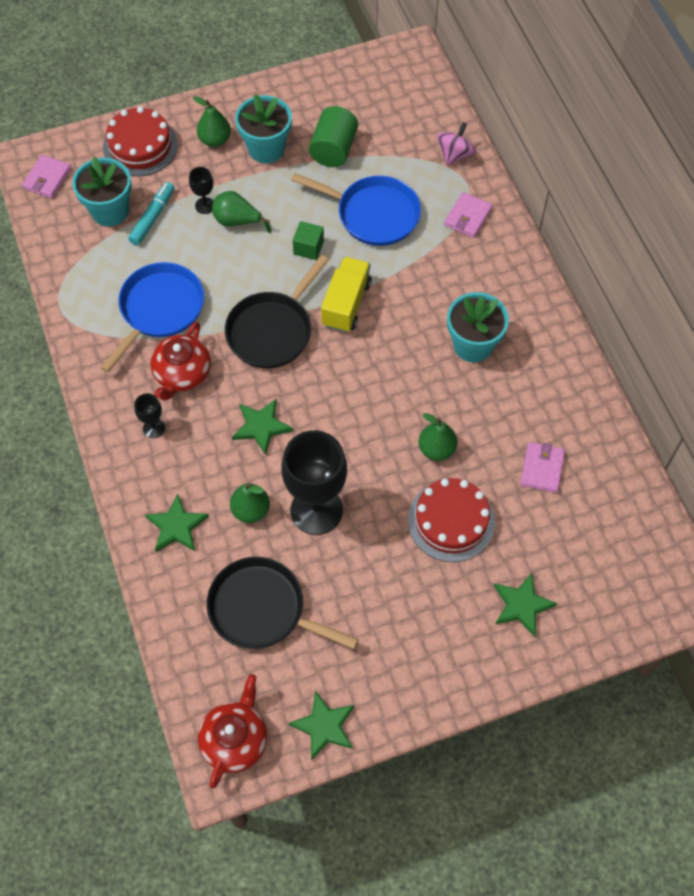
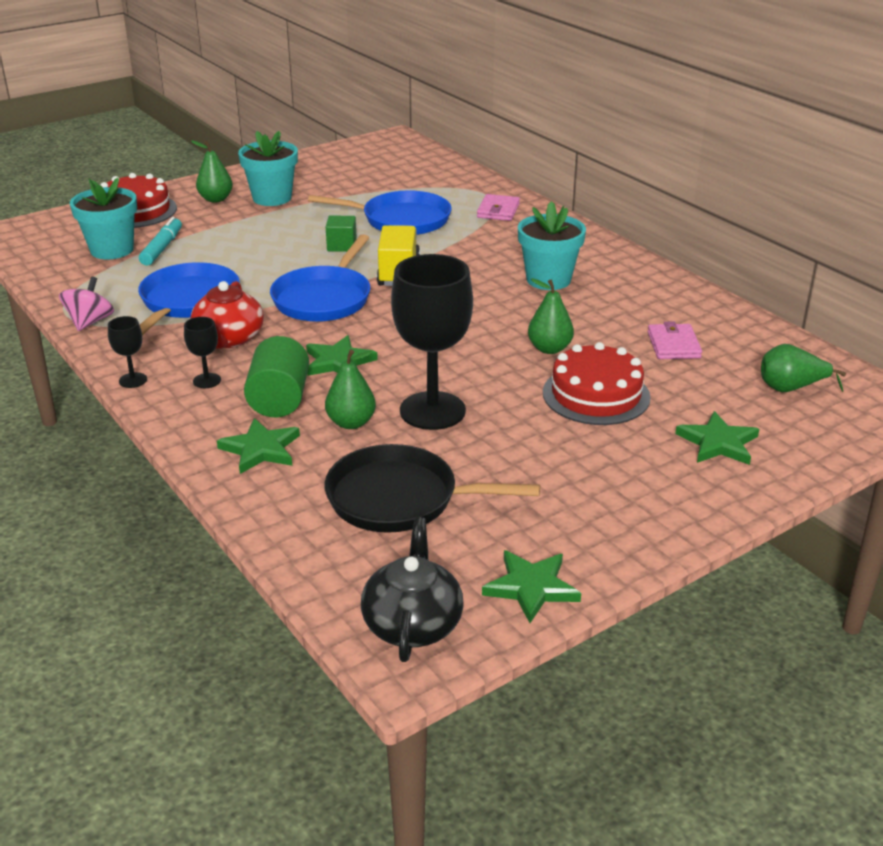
camera: 15 degrees left, 30 degrees down
pink wallet [22,155,71,198] -> none
black goblet [189,167,213,214] -> black goblet moved to [108,316,147,388]
red teapot [198,674,267,789] -> black teapot [361,517,464,662]
green pear [212,191,271,233] -> green pear moved to [761,344,846,392]
black pan [225,255,329,368] -> blue pan [270,234,370,322]
green cylinder [309,106,358,167] -> green cylinder moved to [244,336,309,417]
pink spinning top [437,122,476,165] -> pink spinning top moved to [59,277,114,331]

